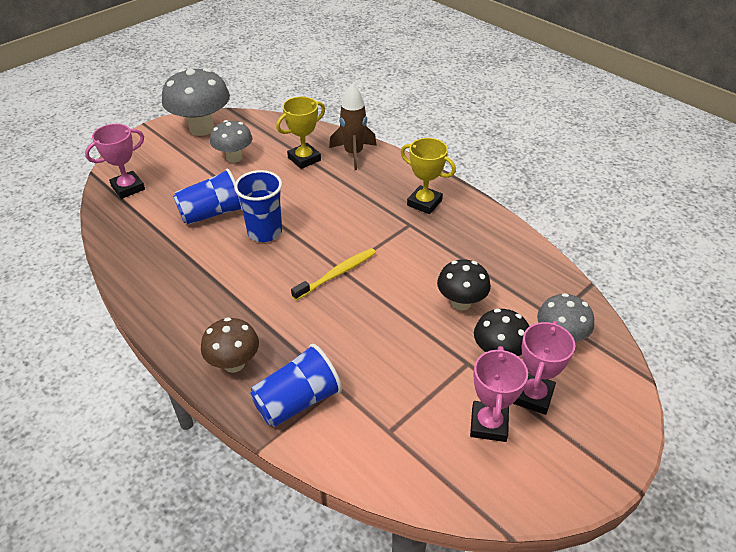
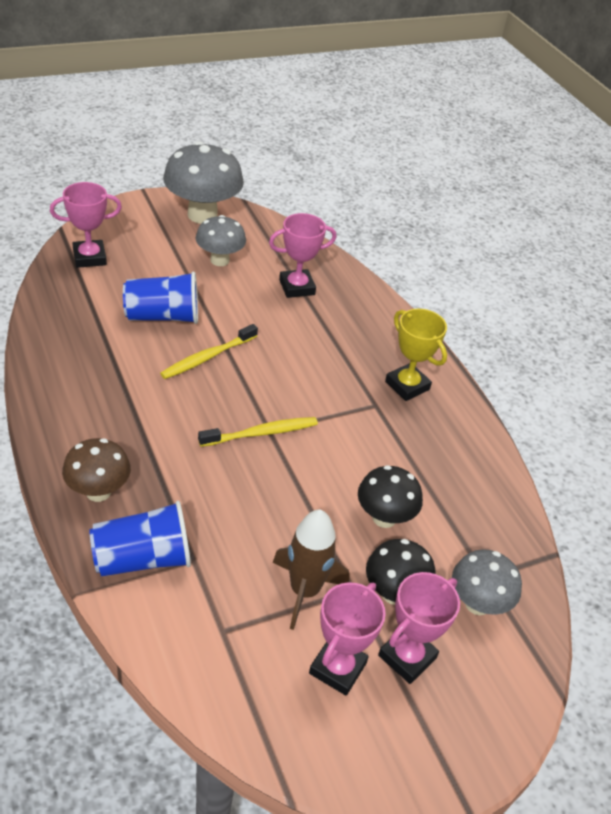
camera: 15 degrees right, 0 degrees up
blue cup [234,170,282,242] -> yellow toothbrush [160,324,258,379]
yellow trophy [276,97,325,169] -> pink trophy [269,213,337,298]
brown rocket [329,83,377,170] -> brown rocket moved to [273,509,349,630]

